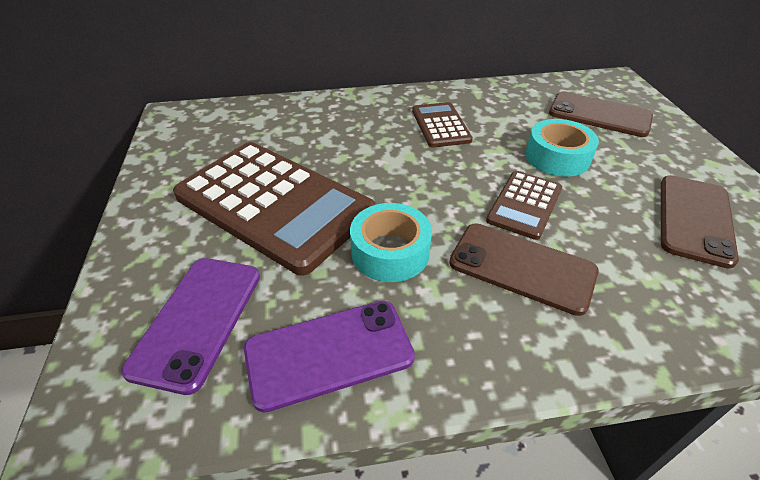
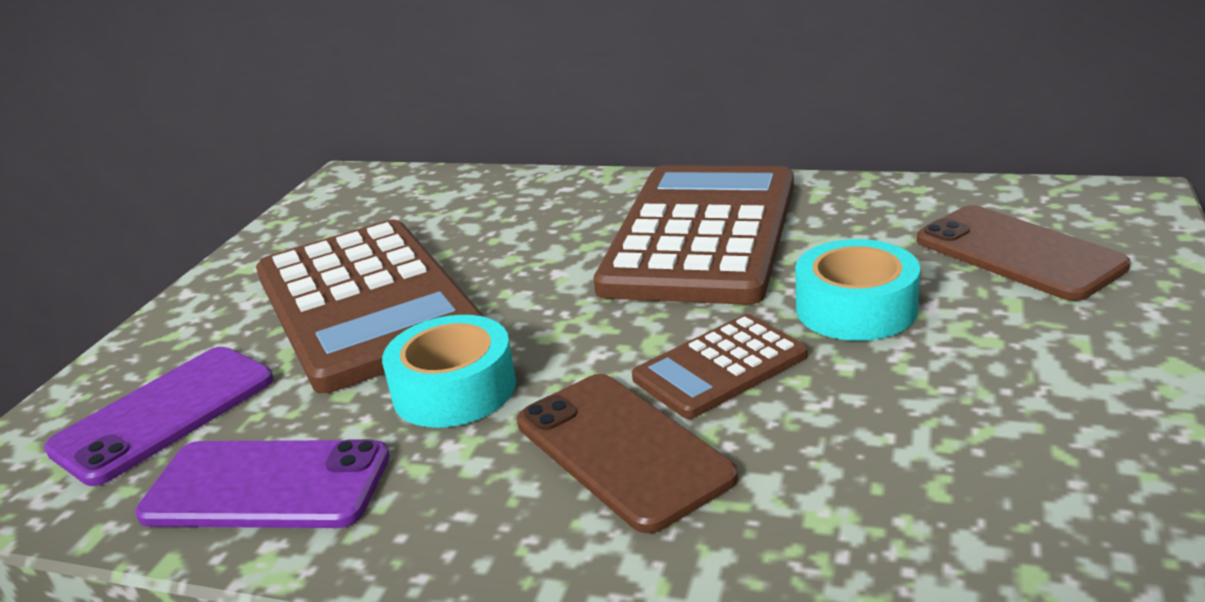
camera: 30 degrees right, 15 degrees down
brown calculator [412,102,473,148] -> brown calculator [594,165,794,305], size x2.07
brown phone [661,175,739,268] -> none

